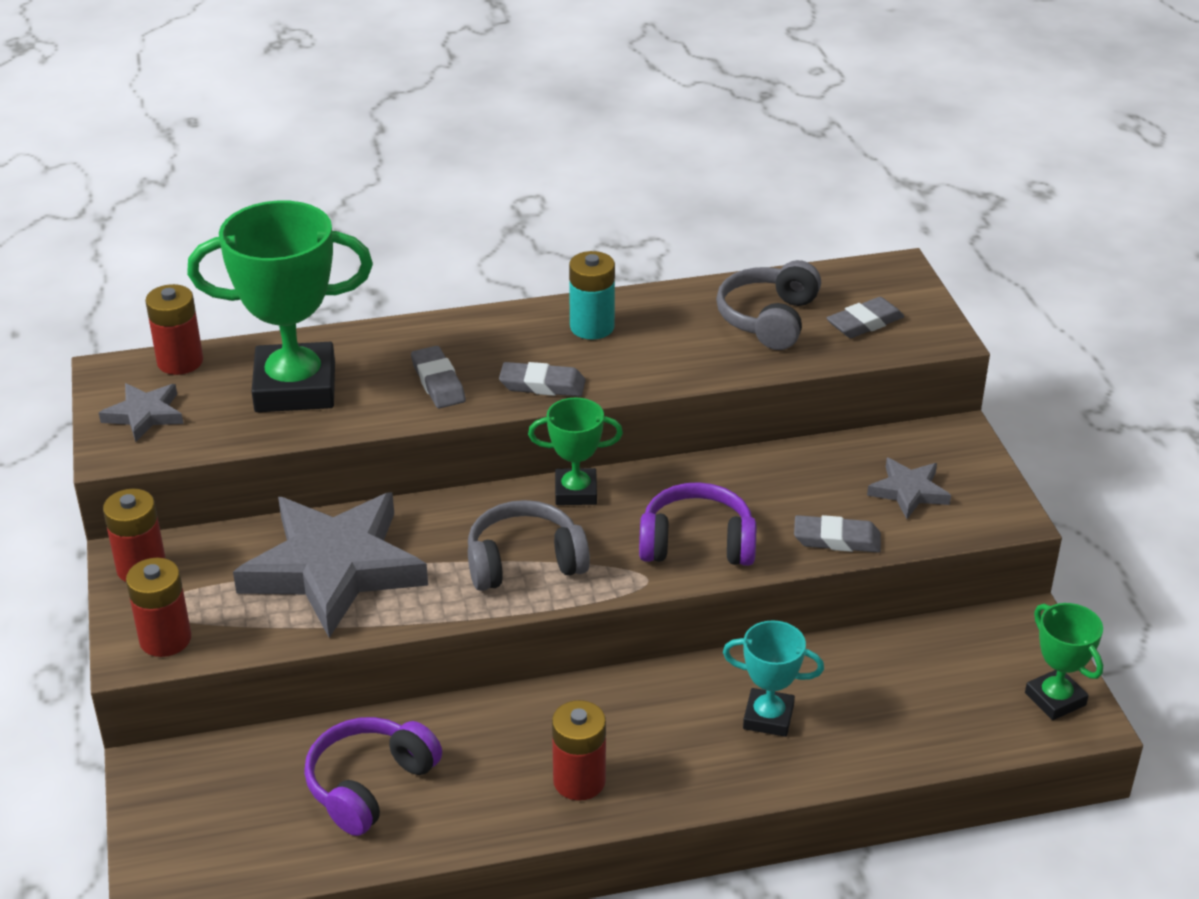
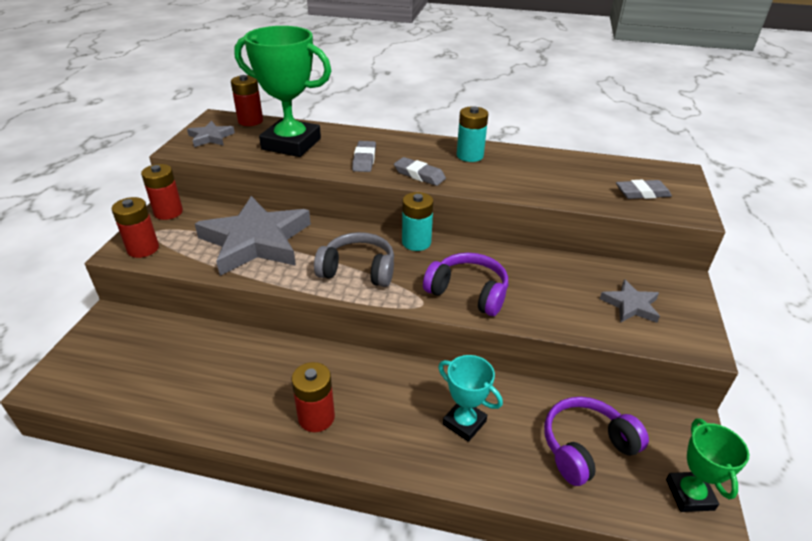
camera: 25 degrees right, 0 degrees up
purple headphones [304,717,442,836] -> purple headphones moved to [544,397,649,486]
green trophy [528,398,623,505] -> turquoise battery [402,192,434,251]
grey headphones [716,260,821,350] -> none
grey eraser [794,515,881,553] -> none

